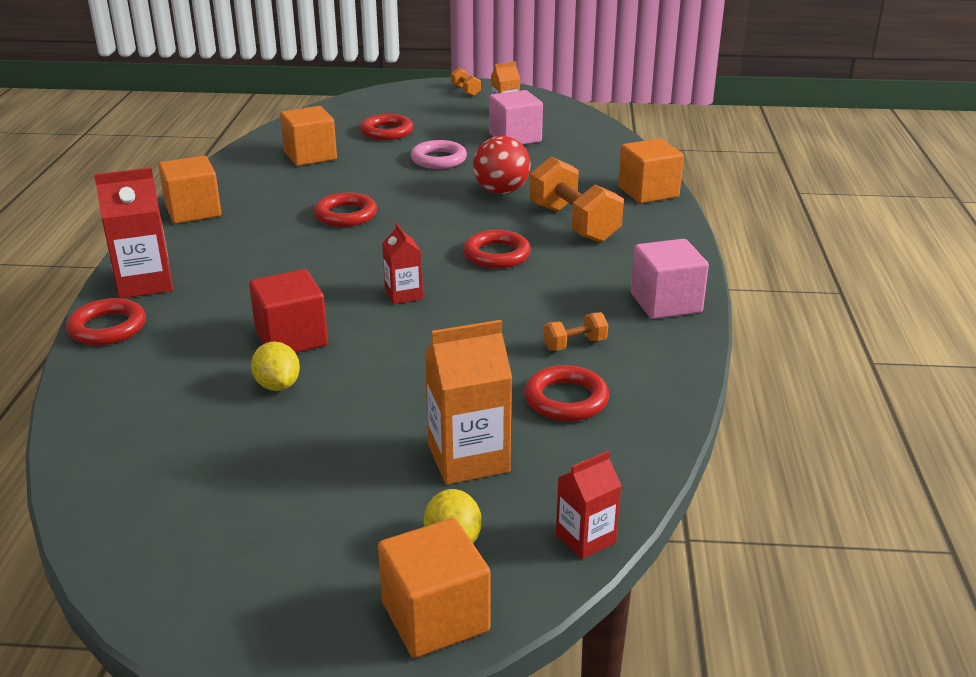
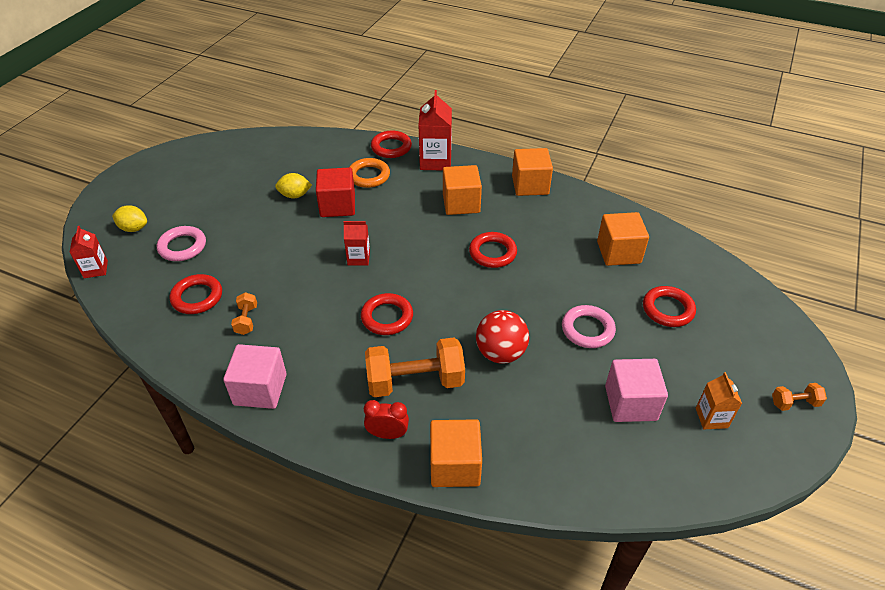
camera: 110 degrees right, 15 degrees up
orange cube [378,518,490,658] -> orange cube moved to [443,165,482,215]
orange carton [424,320,512,484] -> pink ring [157,226,206,261]
none -> orange ring [350,158,390,188]
none -> red clock [364,400,409,439]

